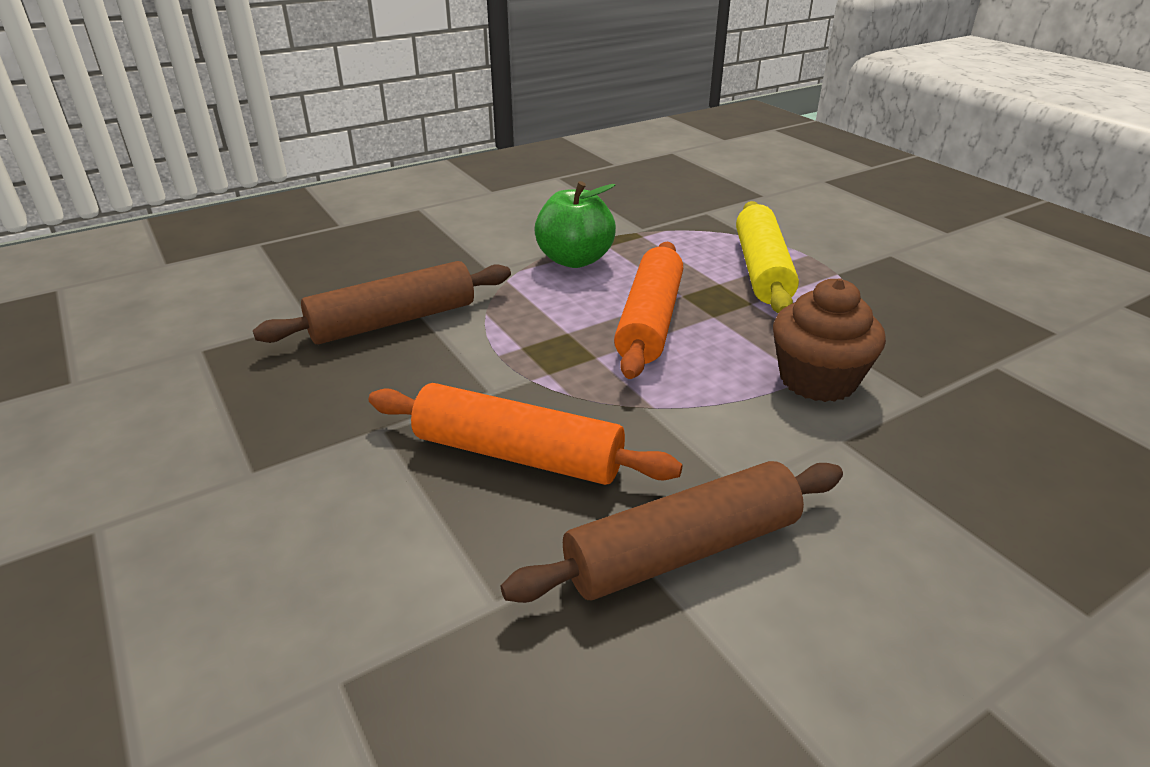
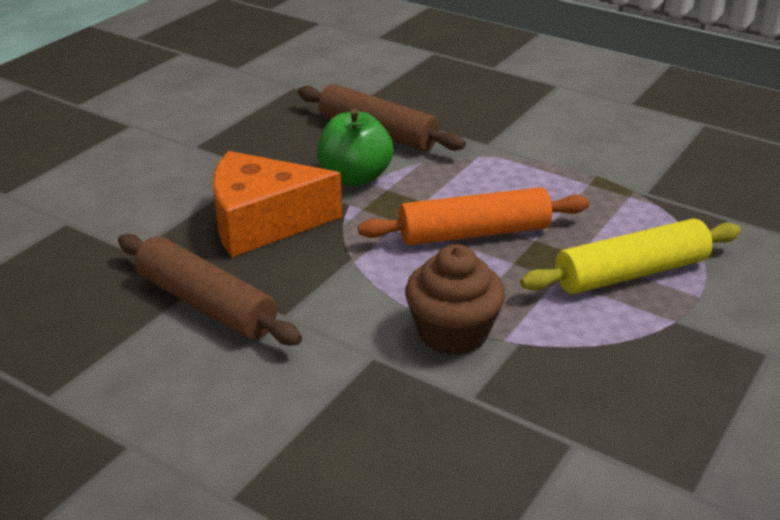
camera: 65 degrees right, 0 degrees up
orange rolling pin [368,383,683,485] -> orange cheese [213,151,342,257]
green apple [534,181,616,268] -> green apple moved to [317,109,393,186]

